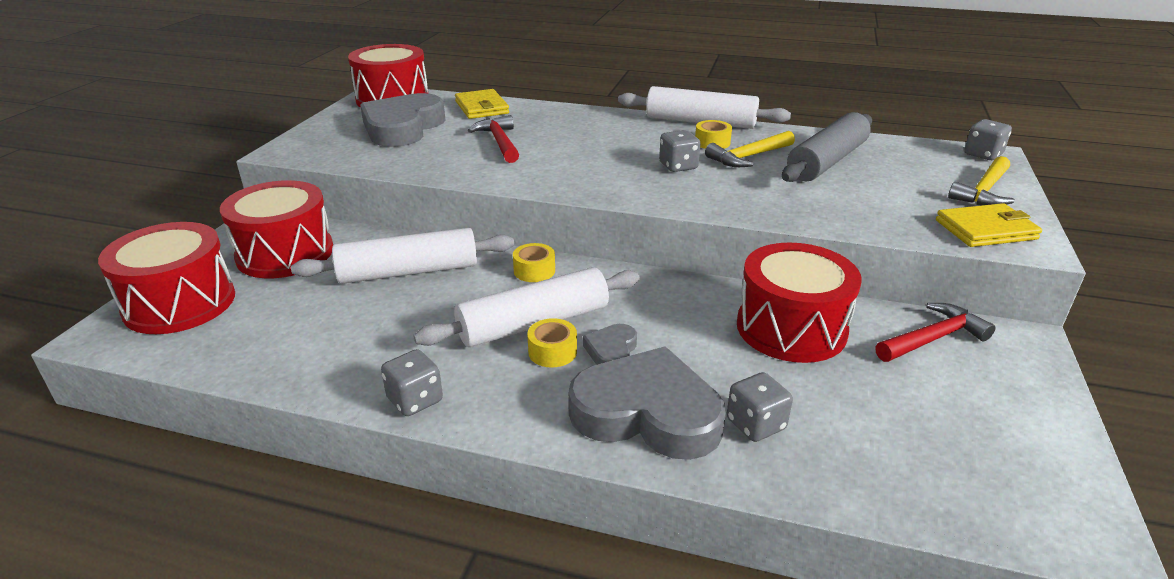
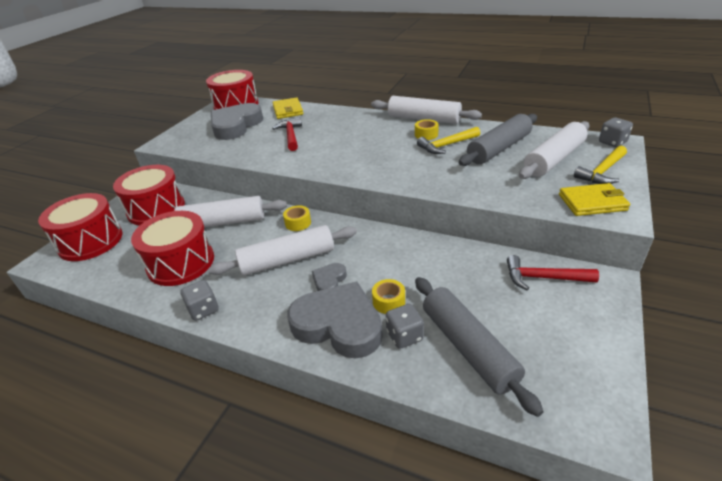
camera: 10 degrees right, 5 degrees up
yellow tape [527,318,577,368] -> yellow tape moved to [372,279,405,314]
grey dice [659,130,700,172] -> none
red drum [737,242,861,363] -> red drum moved to [131,211,214,286]
red hammer [876,303,995,362] -> red hammer turned 150 degrees counterclockwise [507,255,599,290]
none -> grey rolling pin [415,277,544,417]
none -> white rolling pin [519,121,590,179]

